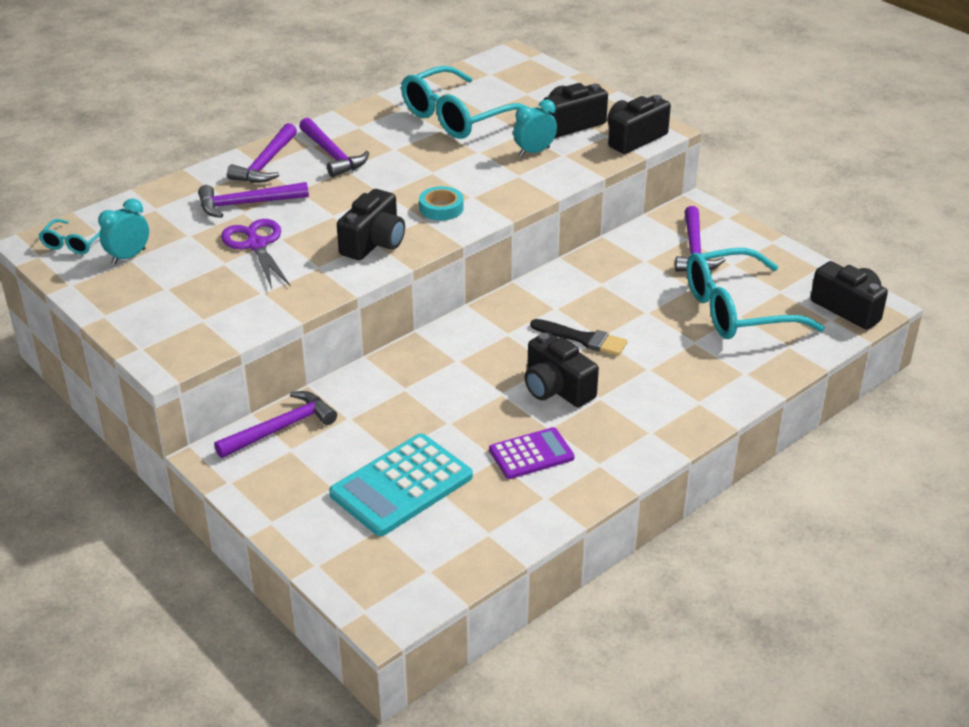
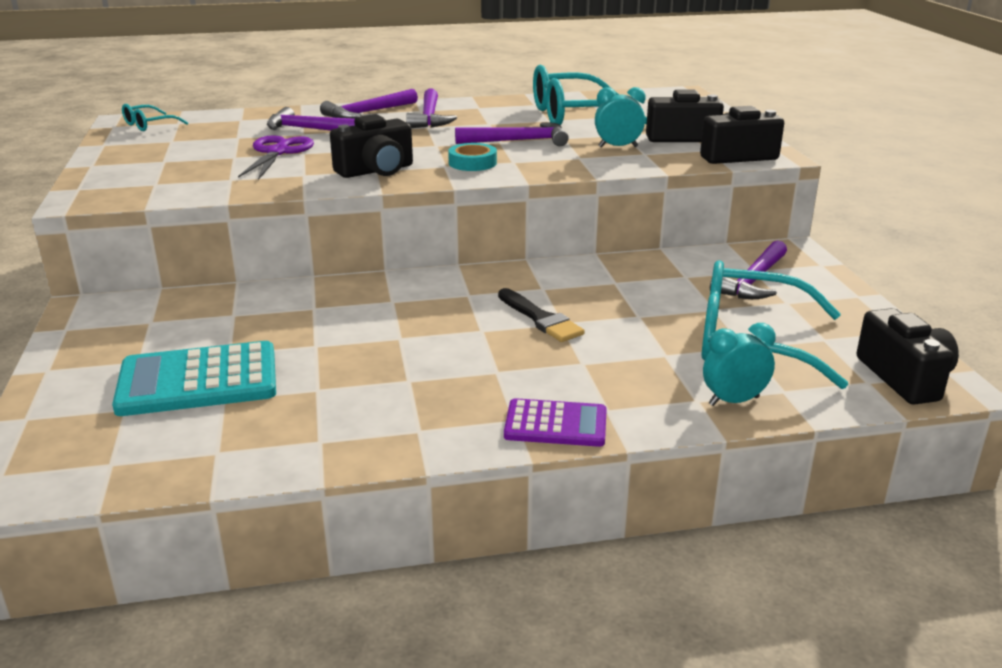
camera: 30 degrees right, 10 degrees down
turquoise clock [98,198,149,265] -> turquoise clock moved to [703,323,776,406]
purple hammer [214,391,337,458] -> purple hammer moved to [455,122,569,146]
purple calculator [489,427,575,479] -> purple calculator moved to [504,398,607,447]
black camera [524,332,599,407] -> none

